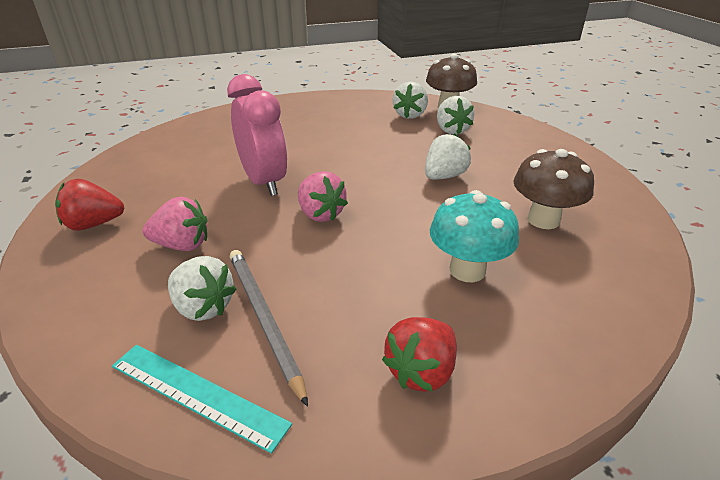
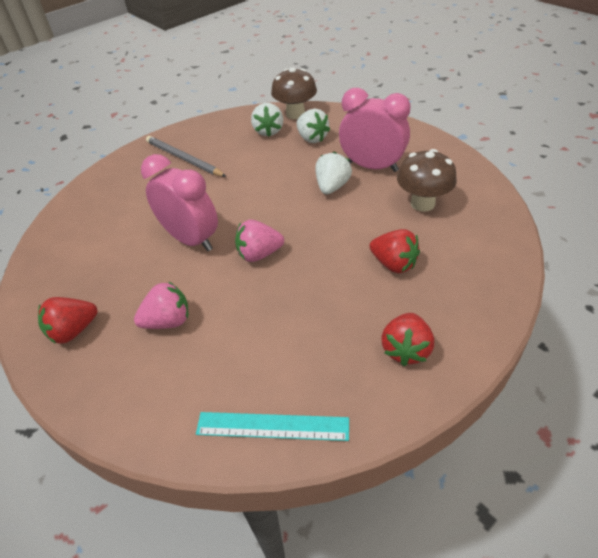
camera: 20 degrees left, 10 degrees up
white strawberry [168,256,236,321] -> none
grey pencil [230,250,308,407] -> grey pencil moved to [146,136,226,177]
pink strawberry [298,171,348,222] -> pink strawberry turned 135 degrees clockwise [235,220,284,262]
turquoise mushroom [430,190,519,282] -> red strawberry [369,229,420,273]
none -> pink clock [339,88,411,172]

